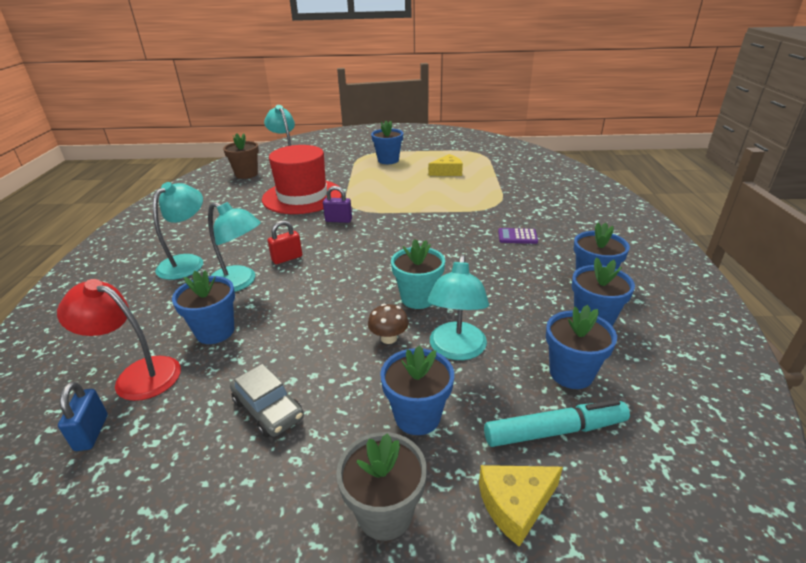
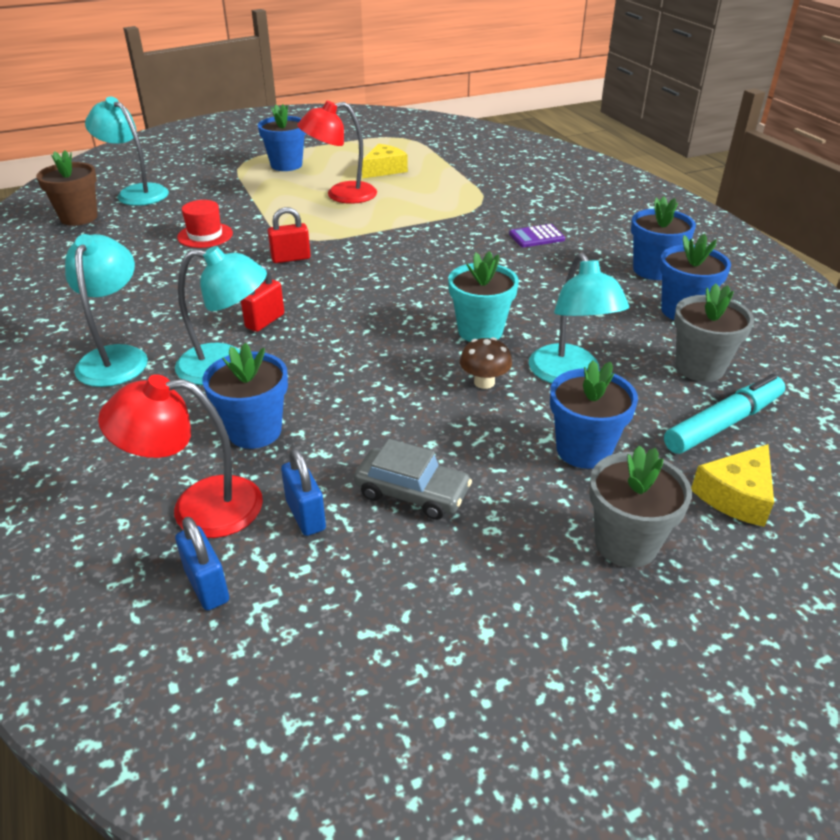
camera: 25 degrees left, 5 degrees up
red hat [262,145,342,214] -> red hat [177,200,233,248], size x0.45
purple padlock [323,186,352,223] -> red padlock [268,207,311,263]
blue flower pot [546,305,617,389] -> grey flower pot [674,283,754,382]
none -> blue padlock [281,448,326,536]
none -> red lamp [297,101,377,204]

